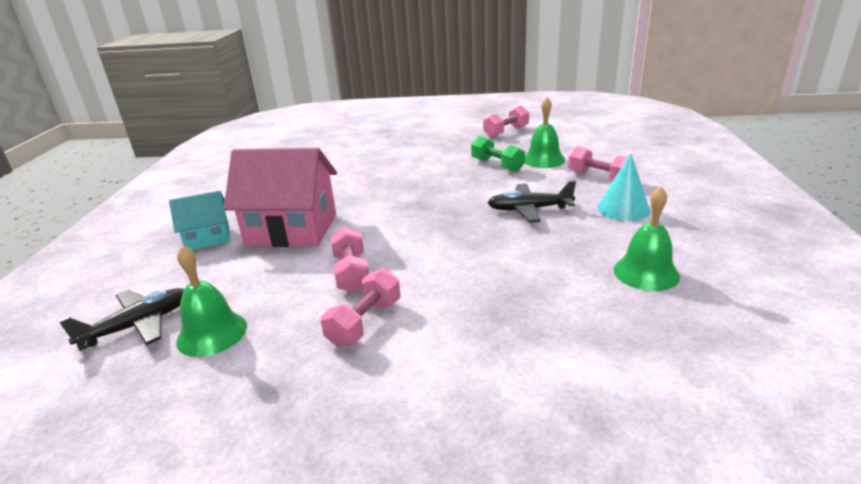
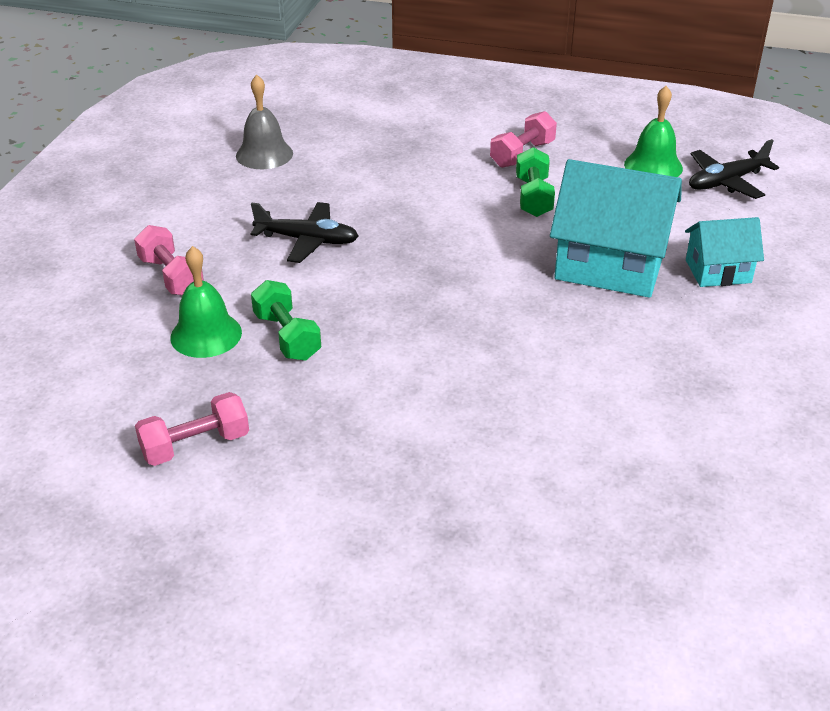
camera: 170 degrees left, 10 degrees up
pink house [224,148,337,247] -> turquoise house [550,159,682,298]
pink dumbbell [330,226,369,293] -> green dumbbell [516,147,555,217]
turquoise cone [597,153,650,221] -> none
green bell [614,186,680,291] -> grey bell [236,75,293,169]

